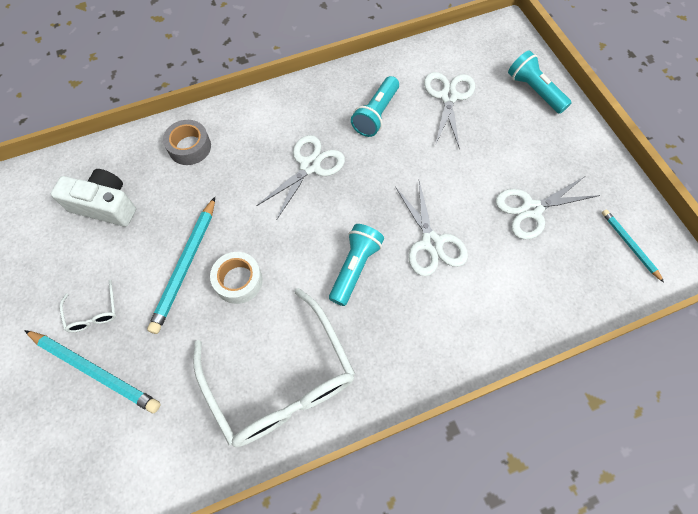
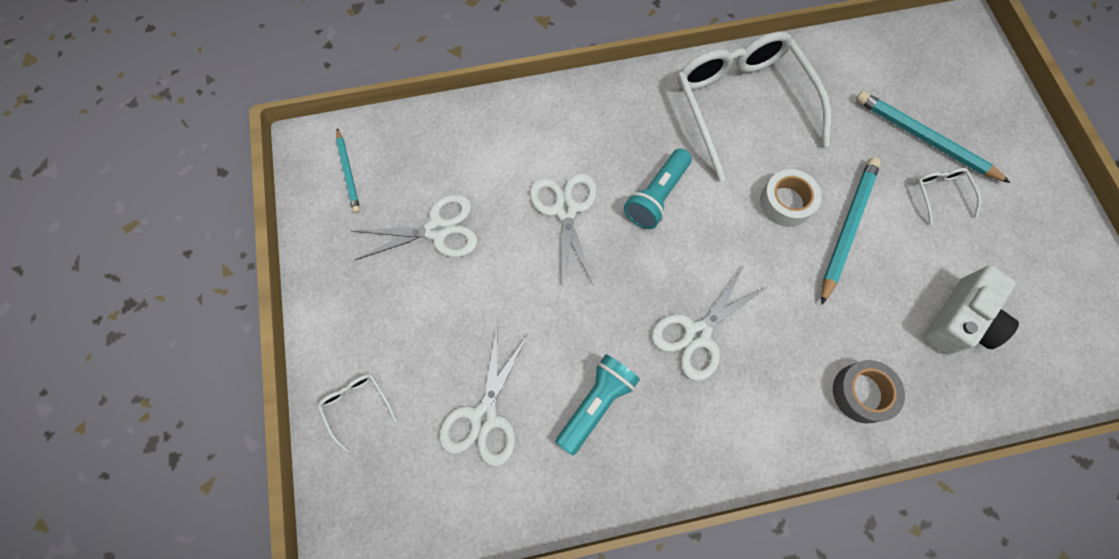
camera: 170 degrees left, 5 degrees up
white camera [51,169,136,227] -> white camera turned 75 degrees counterclockwise [923,266,1019,355]
turquoise flashlight [508,50,572,114] -> white glasses [317,374,397,452]

